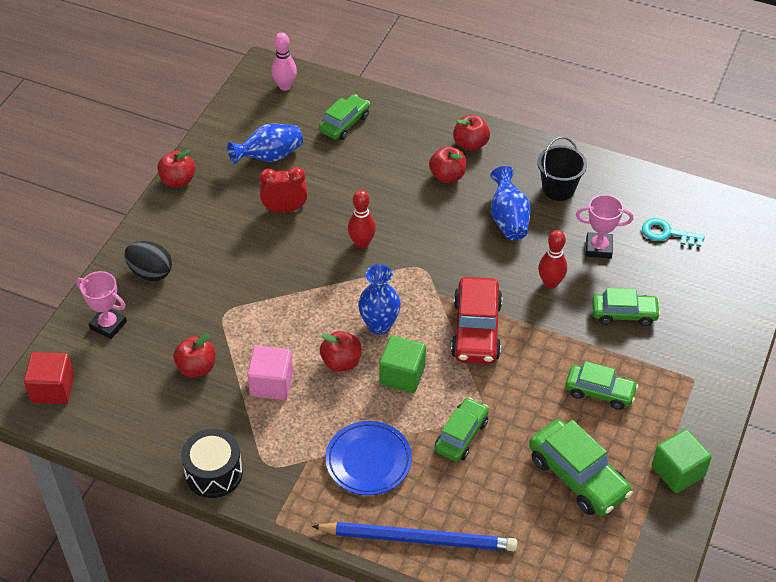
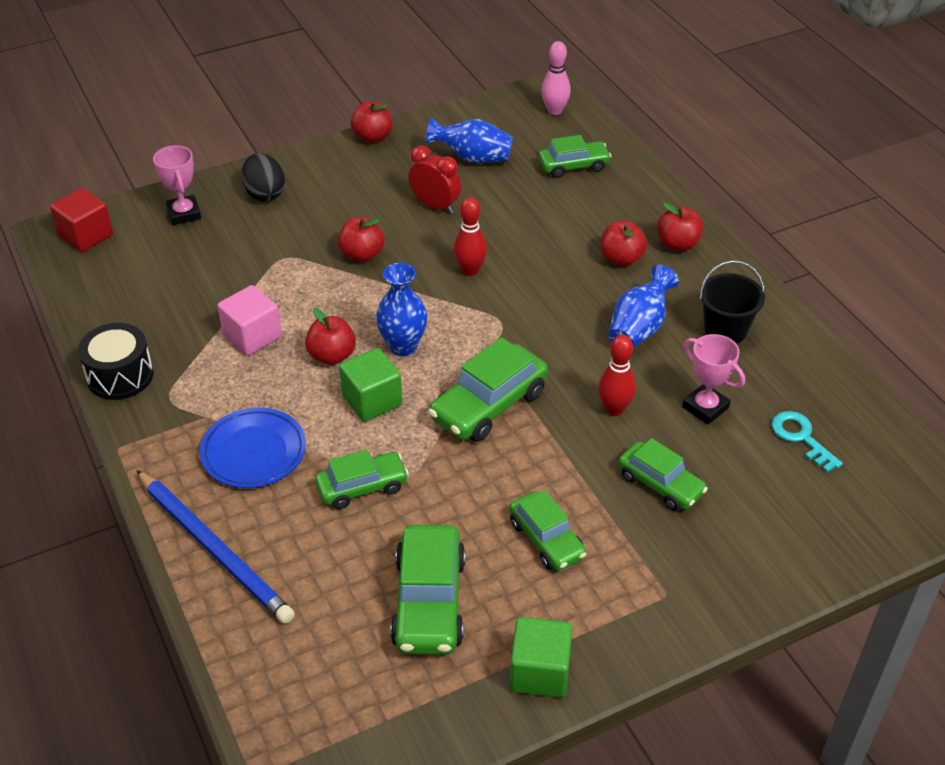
camera: 40 degrees right, 5 degrees down
red apple [173,334,216,378] -> red apple moved to [338,217,384,262]
red car [451,277,503,364] -> green car [428,337,548,442]

